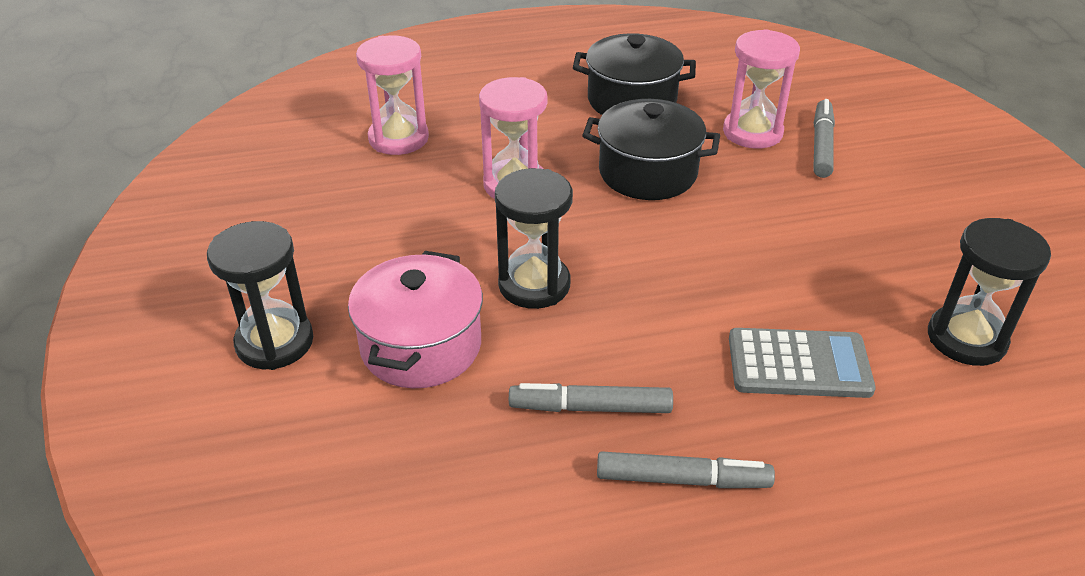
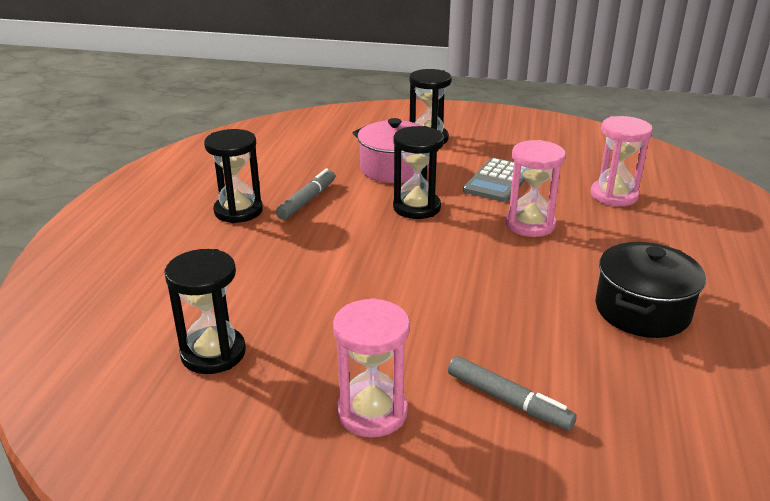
camera: 115 degrees right, 10 degrees down
black pot [582,99,720,200] -> none
grey marker [597,451,775,488] -> black hourglass [204,129,263,223]
pink hourglass [723,29,800,149] -> pink hourglass moved to [333,298,410,437]
grey calculator [729,328,876,398] -> grey calculator moved to [463,158,526,202]

